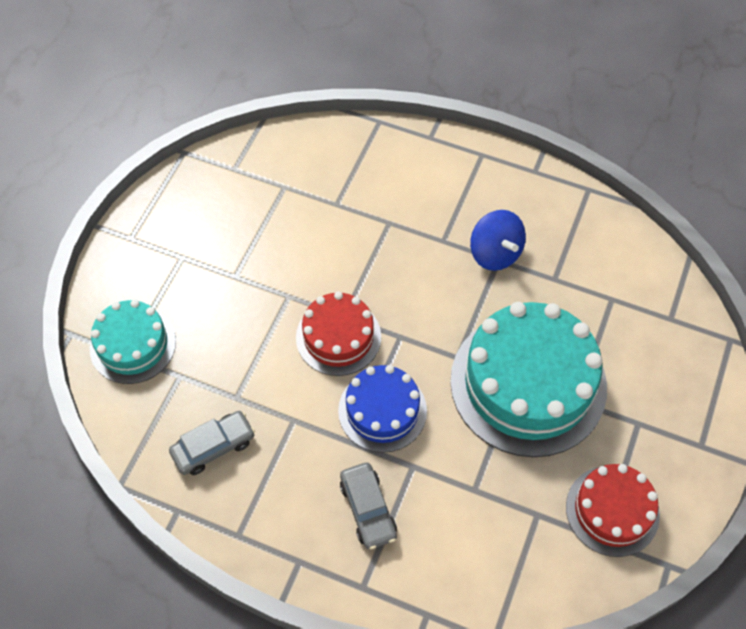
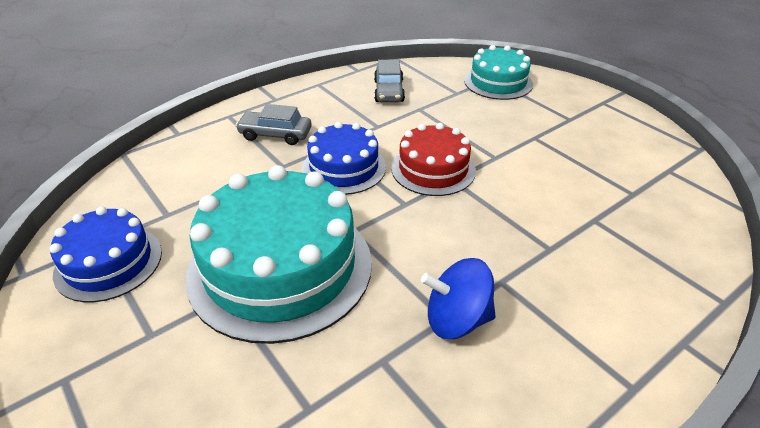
camera: 120 degrees right, 20 degrees down
red cake [566,464,660,557] -> blue cake [49,206,162,302]

